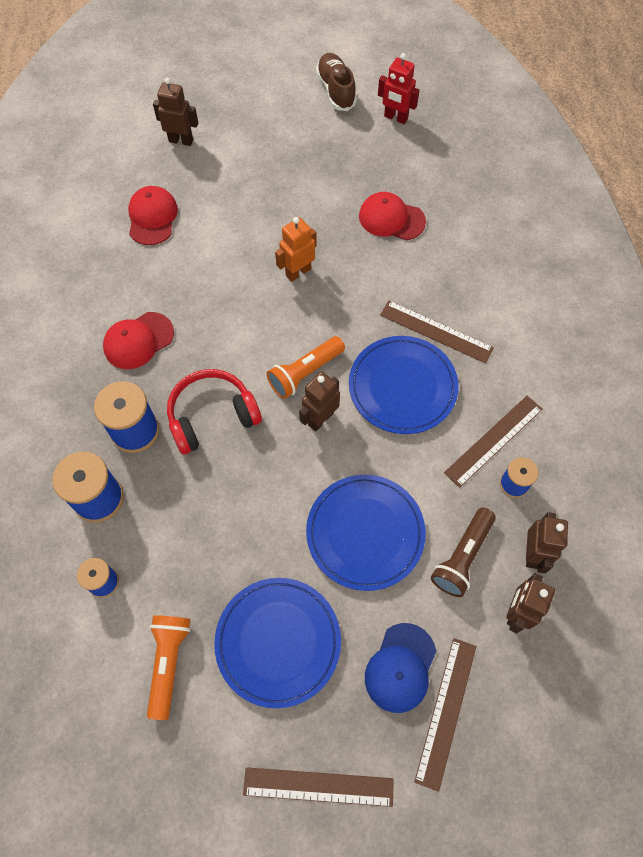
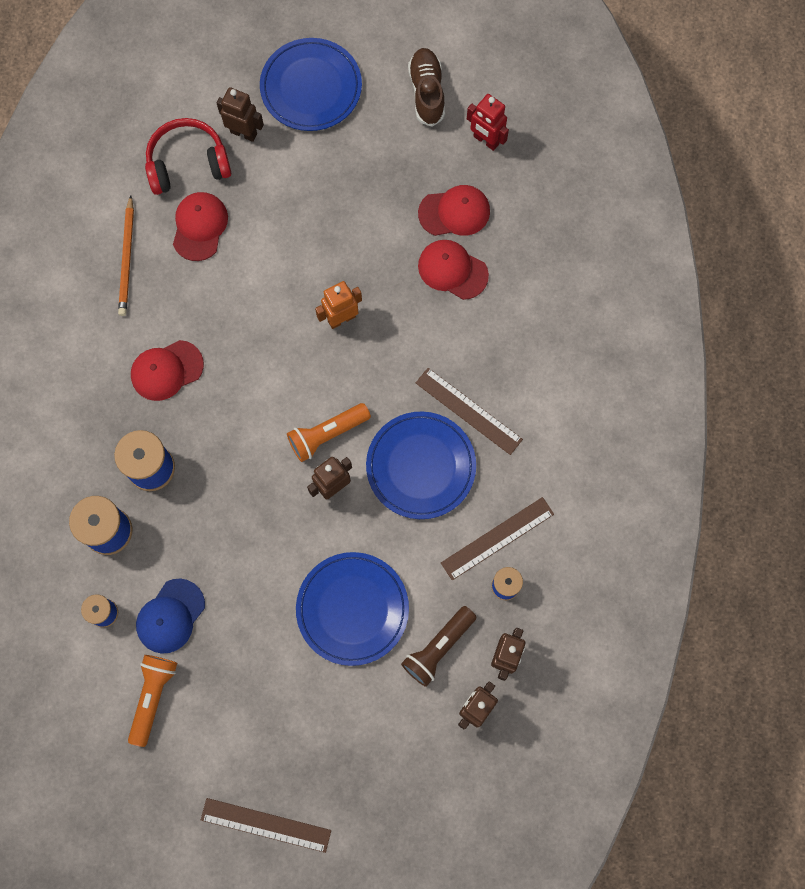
camera: 10 degrees right, 10 degrees up
red headphones [167,369,262,455] -> red headphones moved to [145,118,231,195]
blue plate [214,578,341,708] -> blue plate moved to [260,38,362,131]
blue cap [365,623,436,713] -> blue cap moved to [136,579,205,654]
brown ruler [414,638,476,792] -> none
none -> orange pencil [118,195,134,316]
none -> red cap [418,185,490,236]

